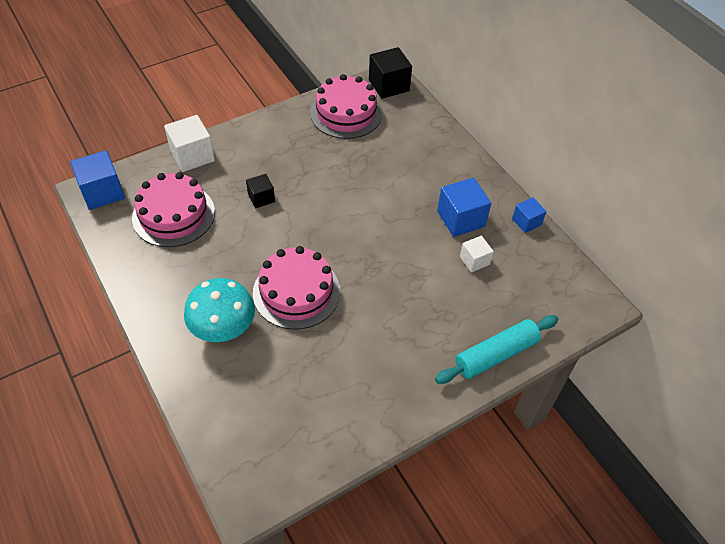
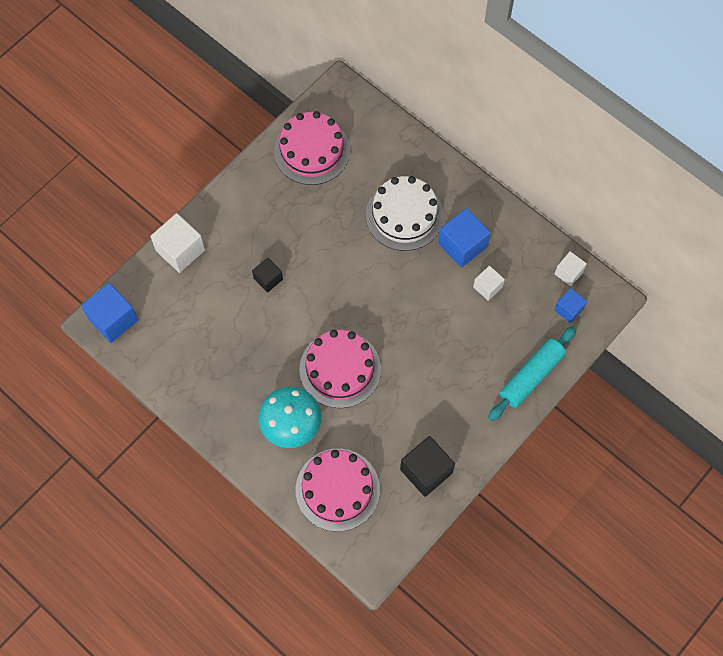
camera: 15 degrees left, 15 degrees up
pink cake [132,172,215,247] -> pink cake moved to [296,449,380,532]
black cube [369,47,412,99] -> black cube moved to [400,436,455,497]
blue cube [512,197,546,233] -> blue cube moved to [554,288,587,323]
none -> white cake [366,176,443,251]
none -> white cube [555,251,587,286]

